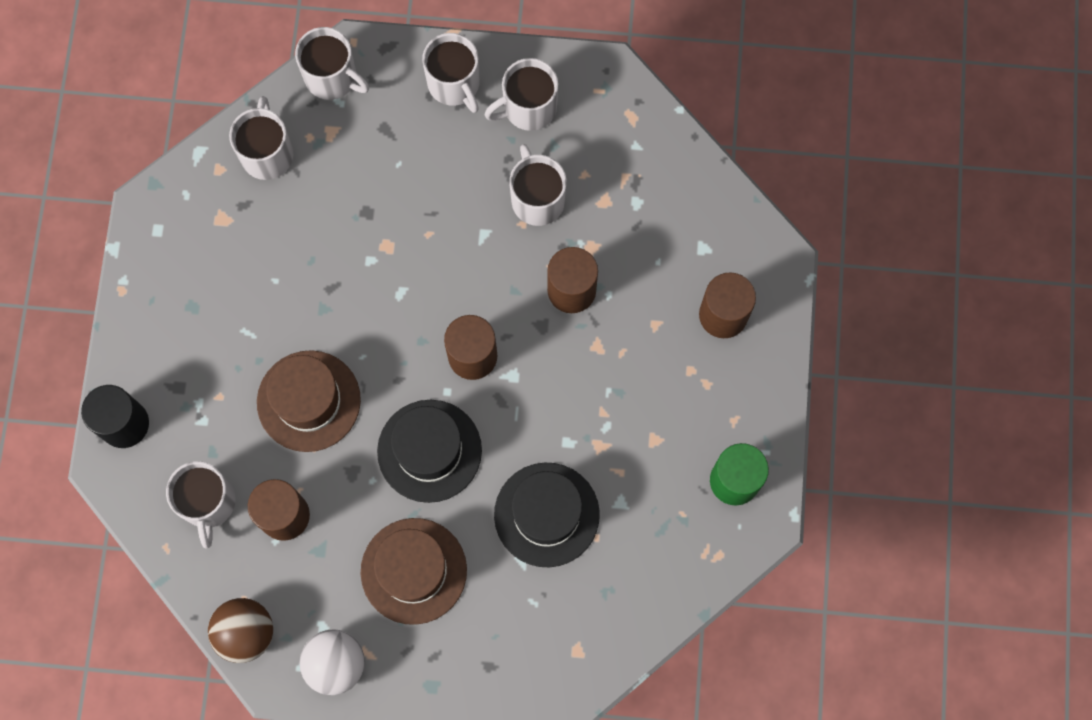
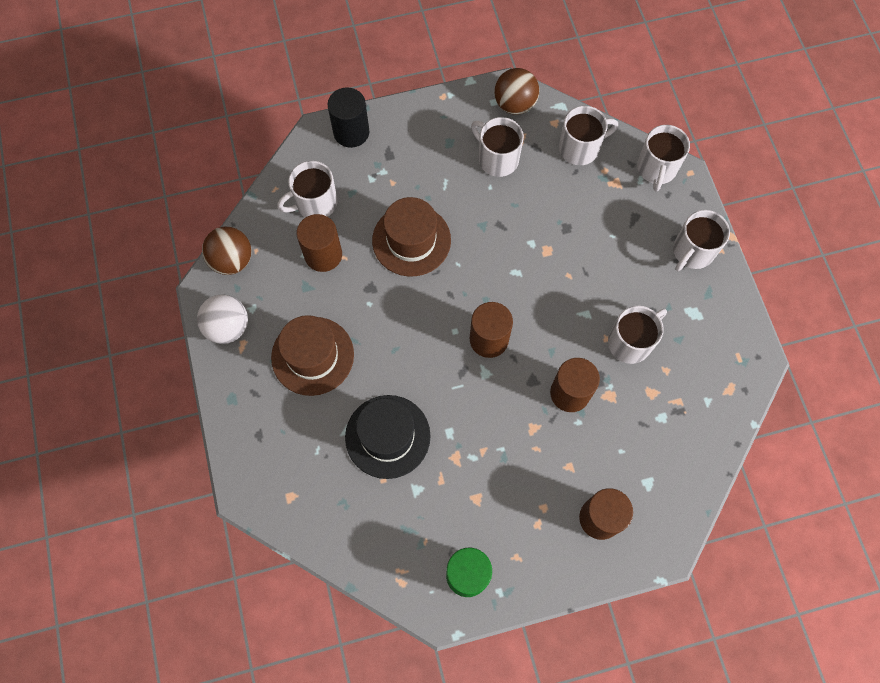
camera: 70 degrees right, 5 degrees down
black hat [377,400,482,503] -> none
white mug [485,58,558,131] -> white mug moved to [471,117,524,177]
none -> brown ball [494,68,539,115]

